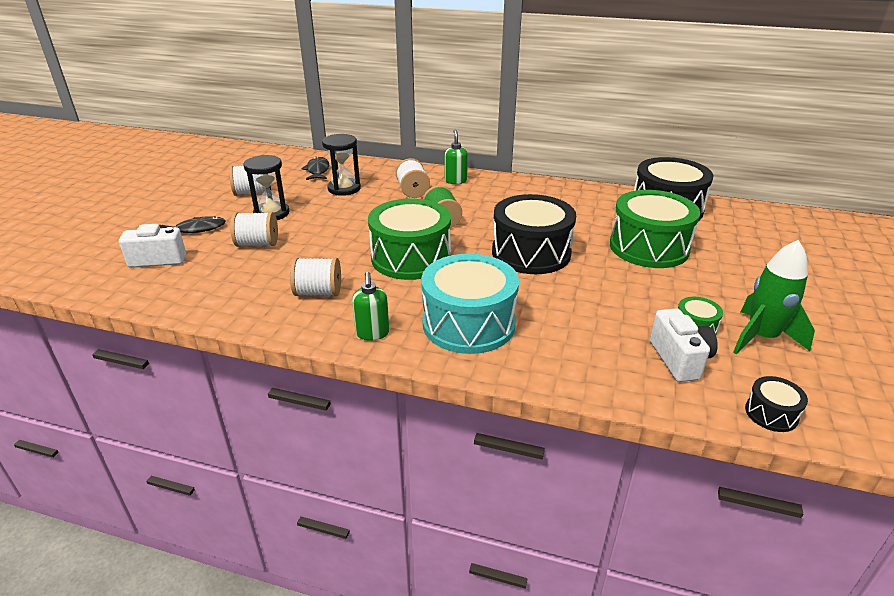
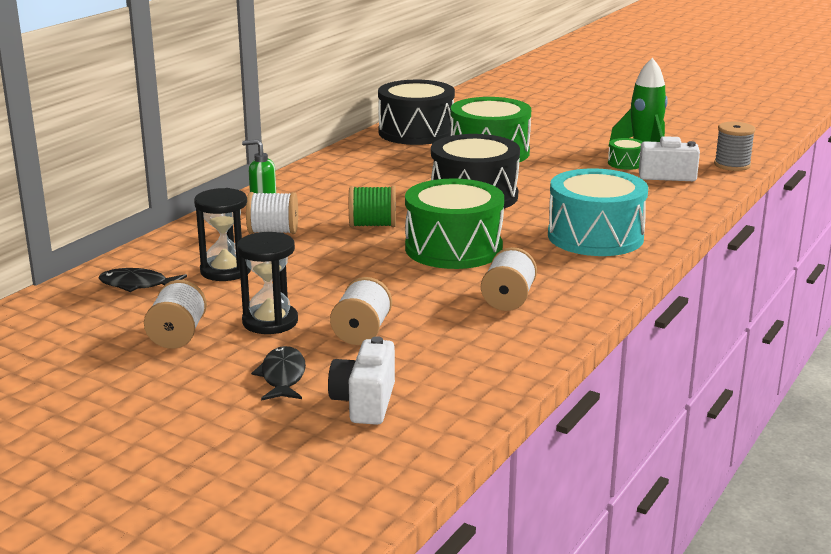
camera: 75 degrees left, 10 degrees down
green soap dispenser [352,272,389,341] -> none
black drum [745,376,808,432] -> grey spool [714,122,756,171]

